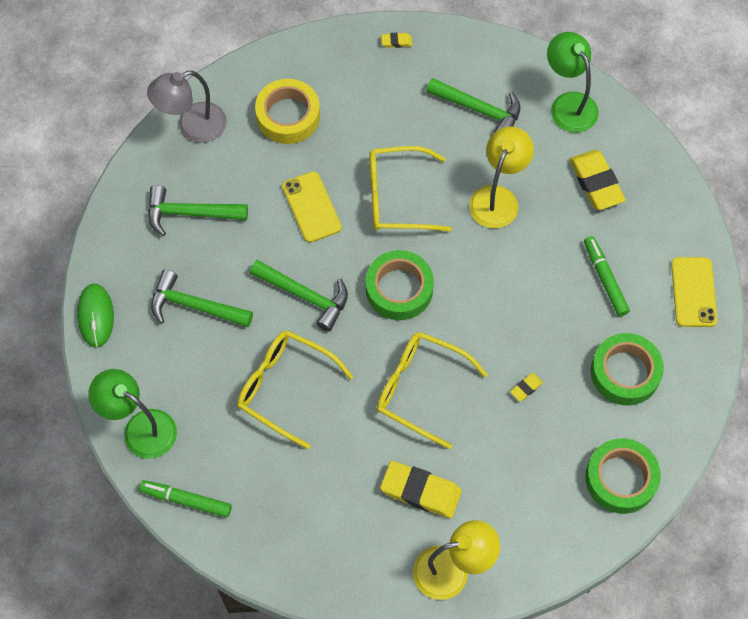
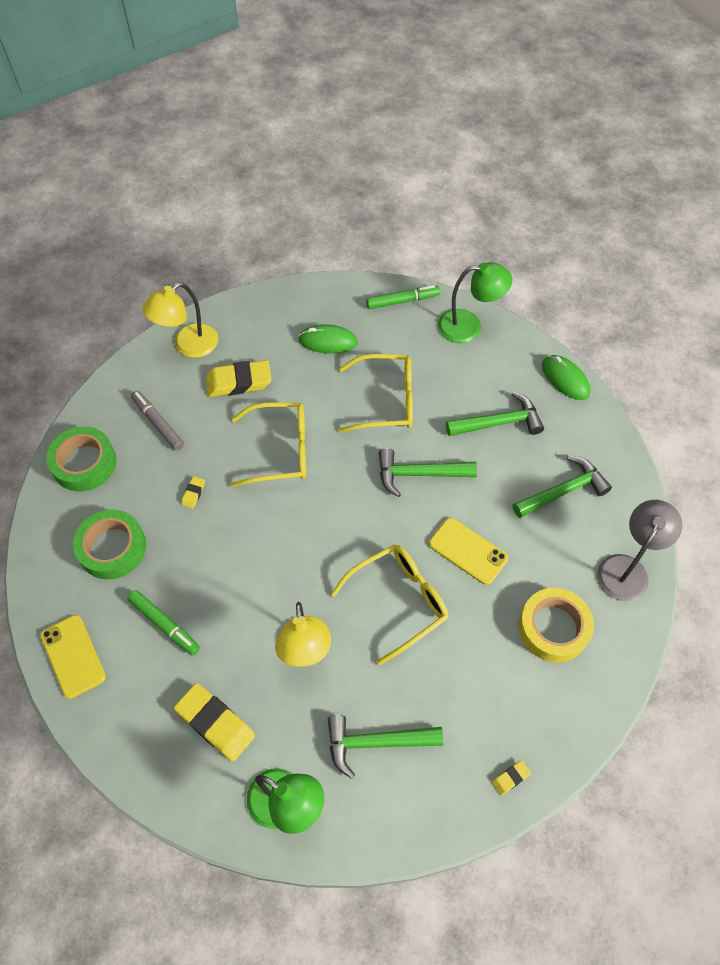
camera: 150 degrees right, 5 degrees down
green tape [366,250,434,320] -> none
none -> grey marker [131,391,184,451]
none -> green mouse [298,324,358,354]

